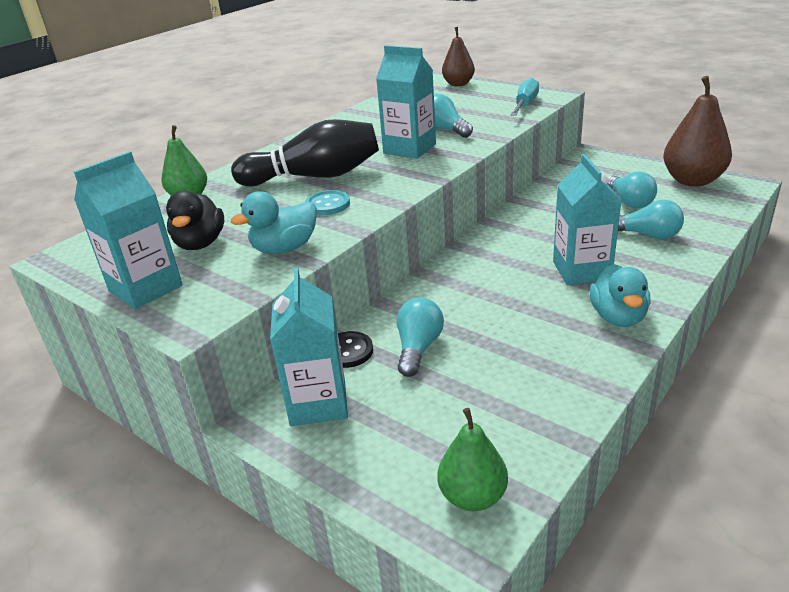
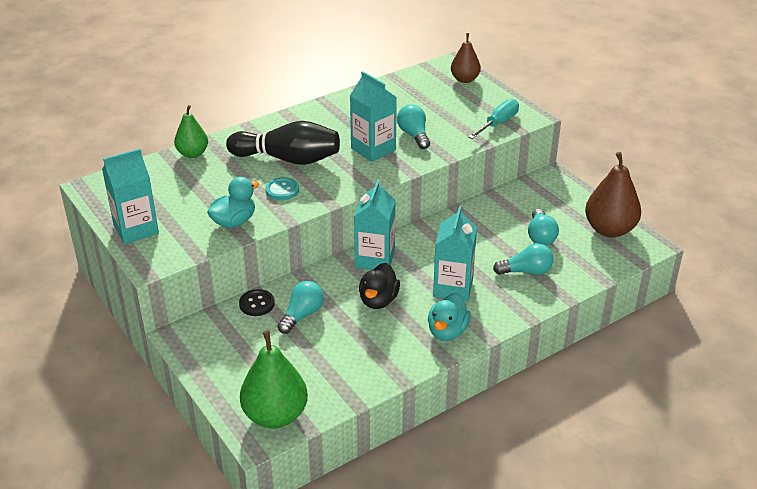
camera: 15 degrees right, 5 degrees up
black duck [166,191,224,250] -> black duck moved to [359,263,400,309]
turquoise duck [231,191,317,254] -> turquoise duck turned 150 degrees clockwise [207,177,259,228]
turquoise carton [270,268,348,426] -> turquoise carton moved to [354,180,396,270]
green pear [438,408,508,511] -> green pear [240,330,308,429], size x1.61
turquoise light bulb [618,200,684,239] -> turquoise light bulb turned 45 degrees counterclockwise [493,243,553,275]

